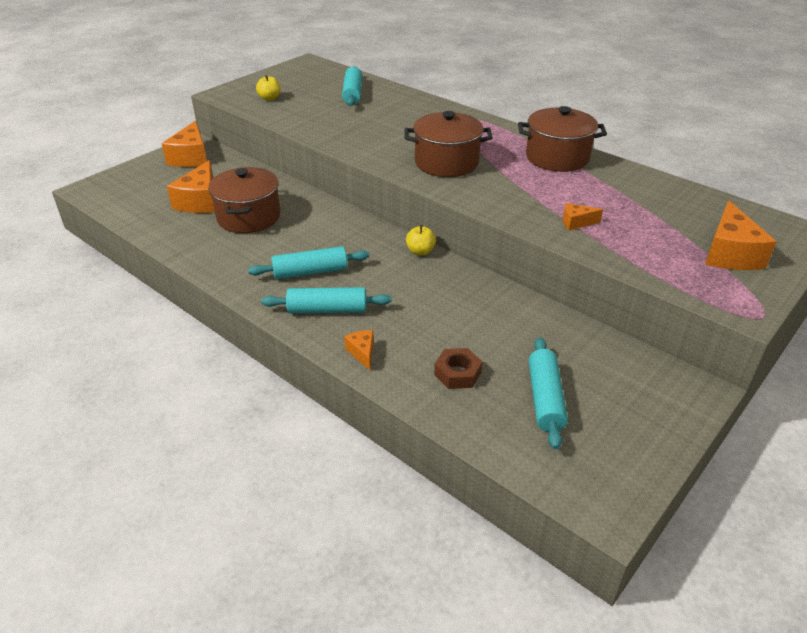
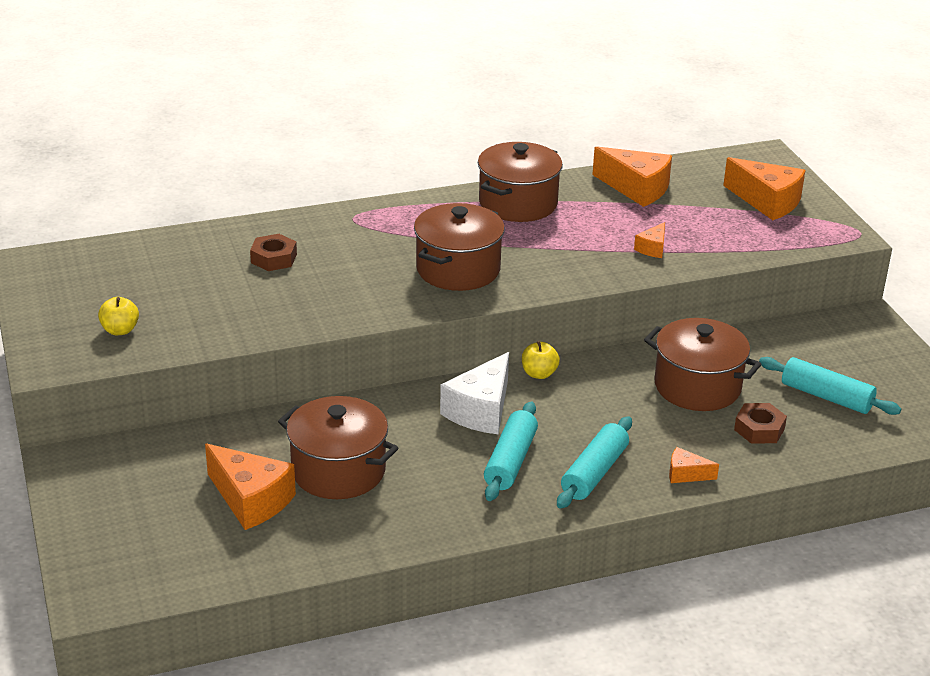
camera: 60 degrees left, 5 degrees down
orange cheese [162,121,207,167] -> orange cheese moved to [592,146,672,207]
turquoise rolling pin [342,66,362,106] -> none
none -> brown nut [250,234,297,271]
none -> white cheese [440,352,509,434]
none -> brown pot [644,318,761,411]

